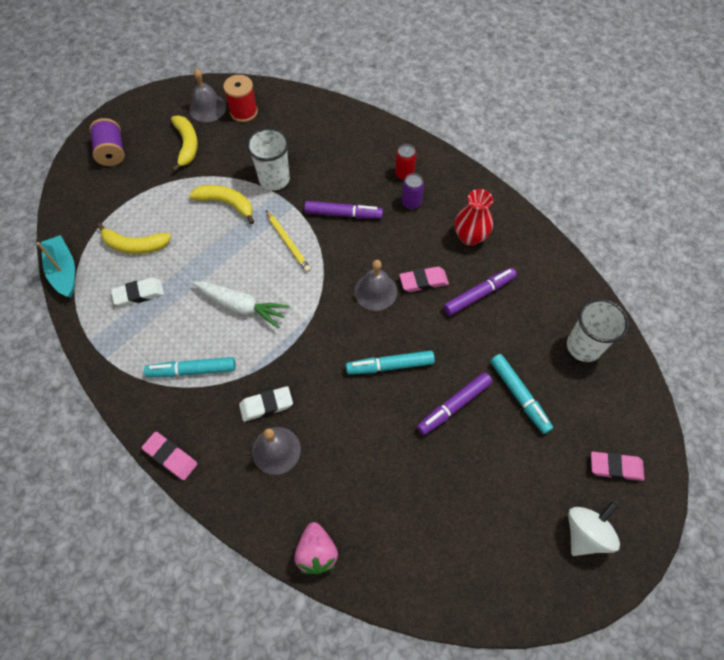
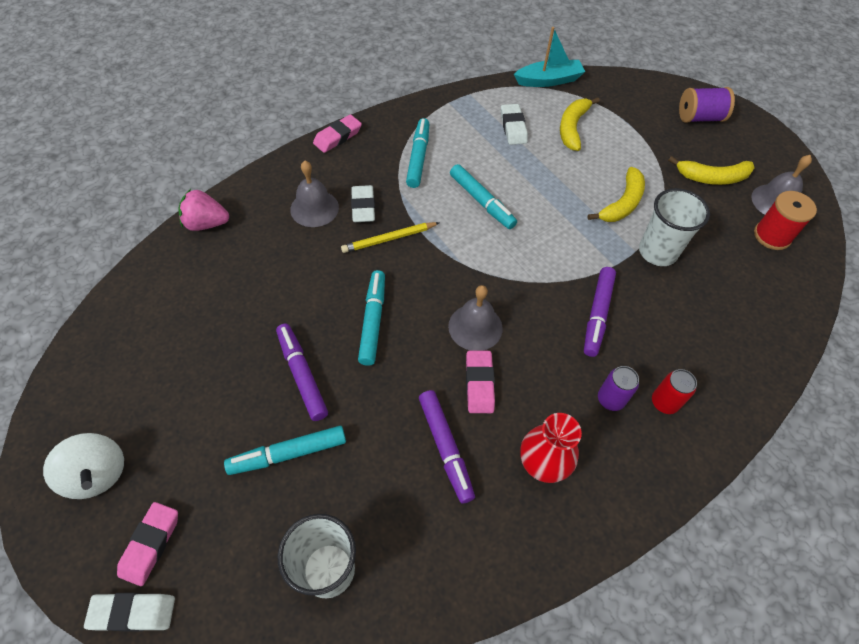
camera: 100 degrees right, 5 degrees down
white carrot [193,281,290,328] -> turquoise marker [450,164,517,229]
yellow pencil [266,210,311,272] -> yellow pencil moved to [341,222,440,253]
none -> white eraser [84,593,175,632]

